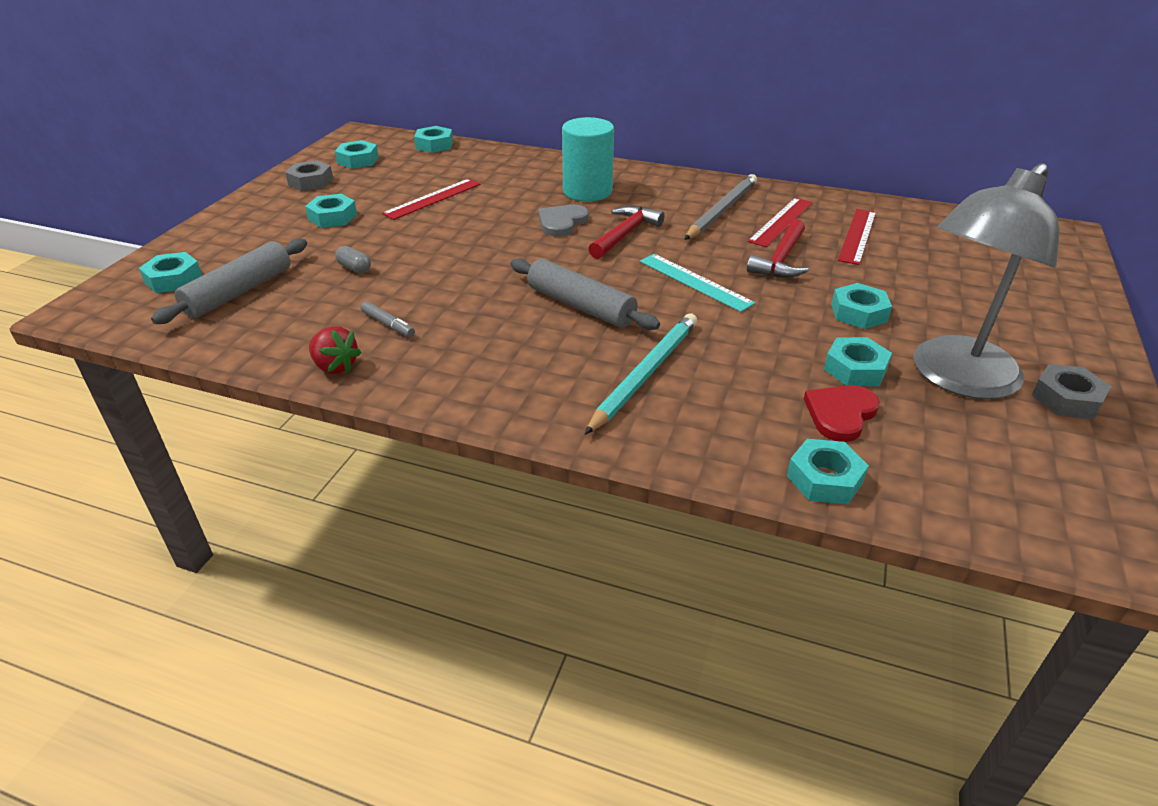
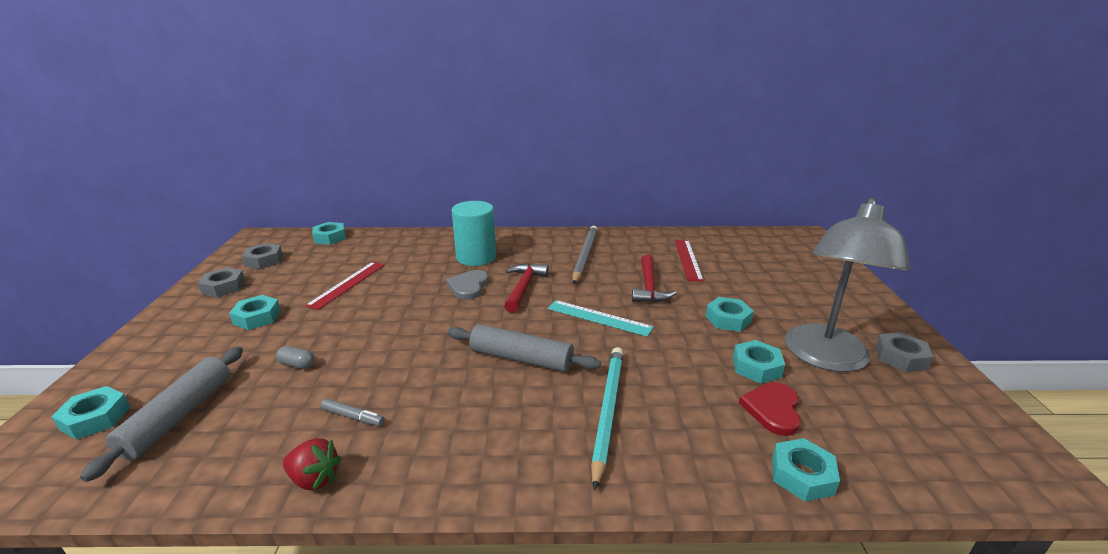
camera: 20 degrees left, 10 degrees down
turquoise nut [335,140,379,169] -> grey nut [242,243,283,269]
red ruler [748,198,813,247] -> none

